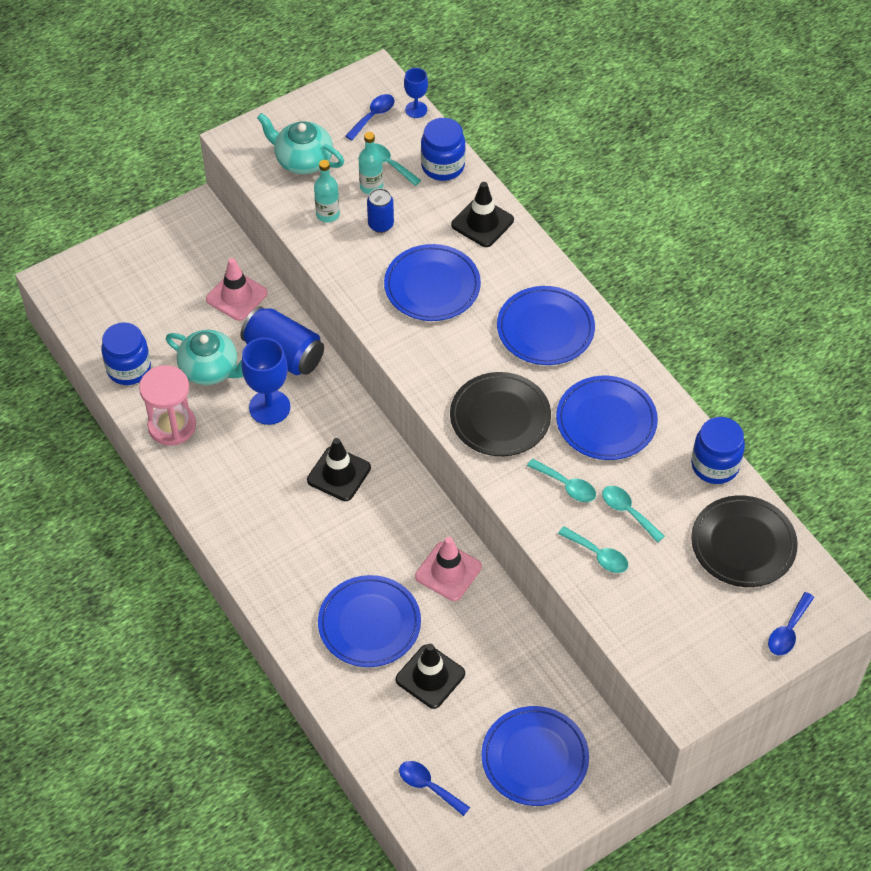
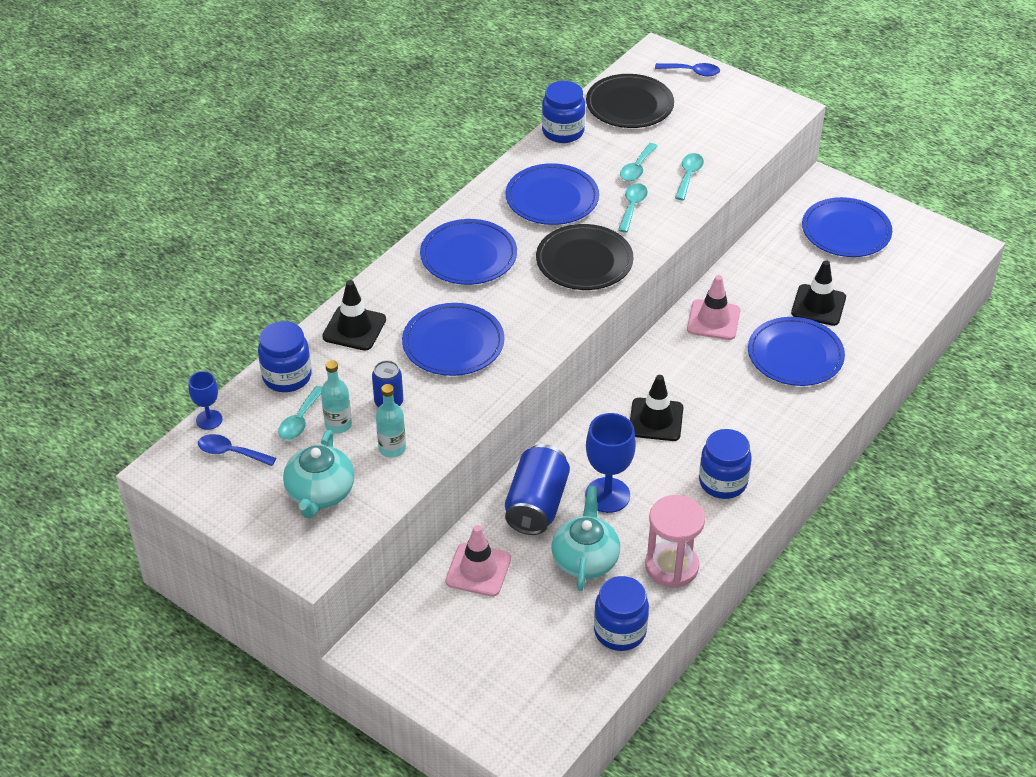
camera: 110 degrees left, 10 degrees down
blue spoon [399,761,470,816] -> none
none -> blue jar [699,429,752,499]

